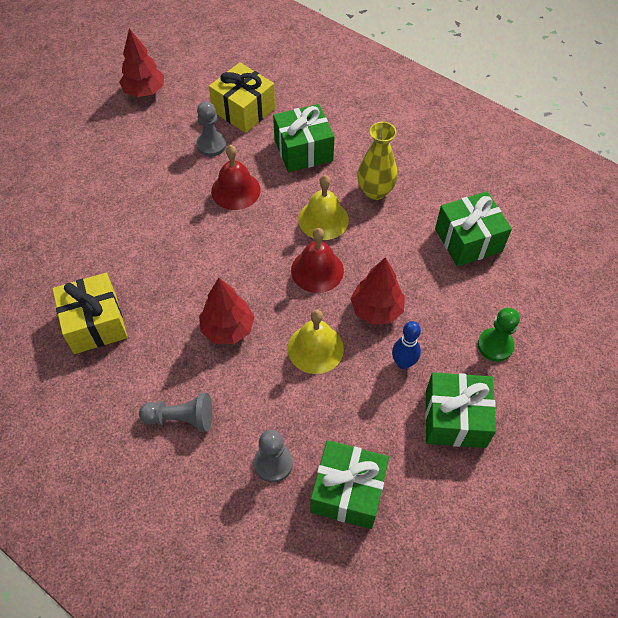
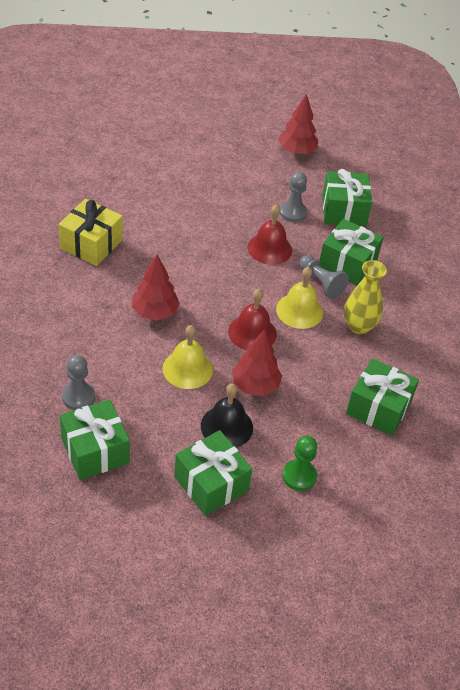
camera: 45 degrees right, 10 degrees down
grey pawn [139,393,212,432] -> grey pawn moved to [299,255,349,299]
yellow gift [209,62,275,133] -> green gift [322,169,372,226]
blue bowling pin [392,321,421,369] -> black bell [201,383,253,448]

